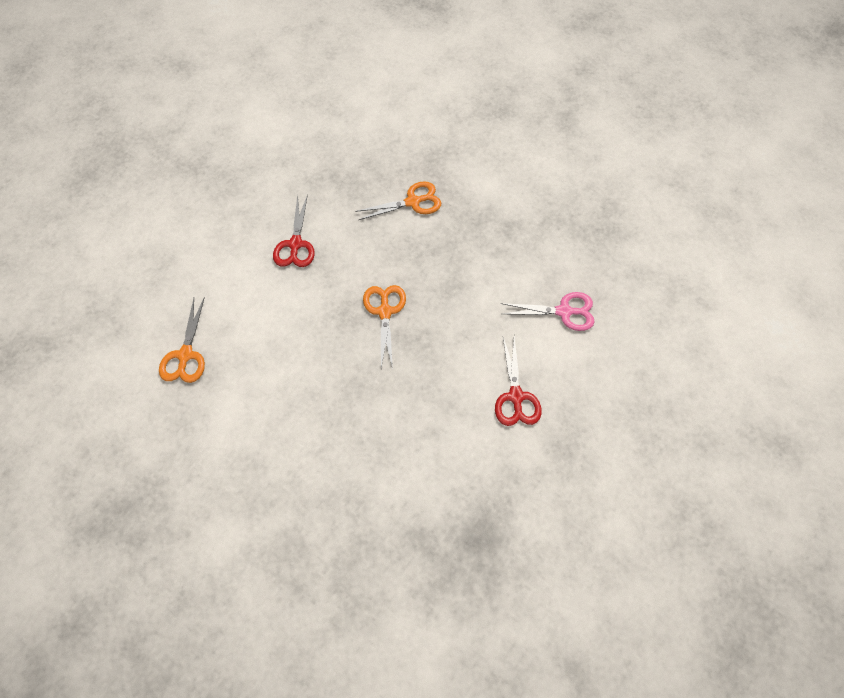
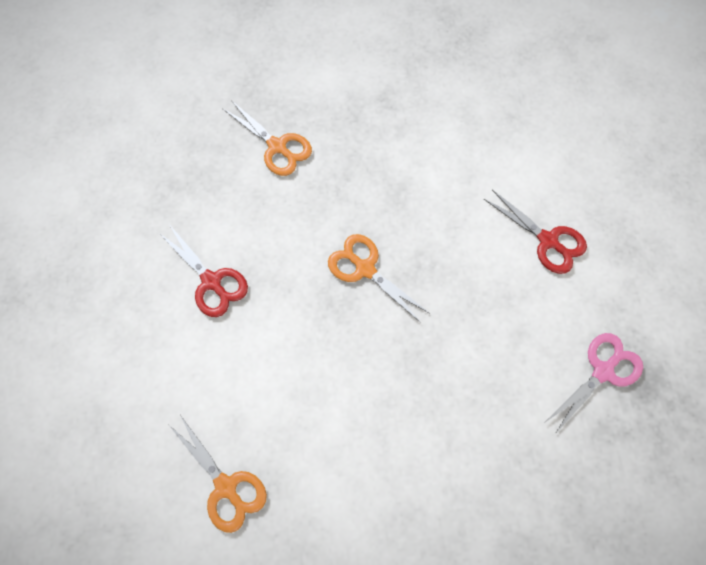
camera: 45 degrees left, 5 degrees up
orange scissors [355,181,441,220] -> orange scissors turned 105 degrees clockwise [222,100,312,176]
pink scissors [501,292,594,331] -> pink scissors moved to [545,333,643,434]

